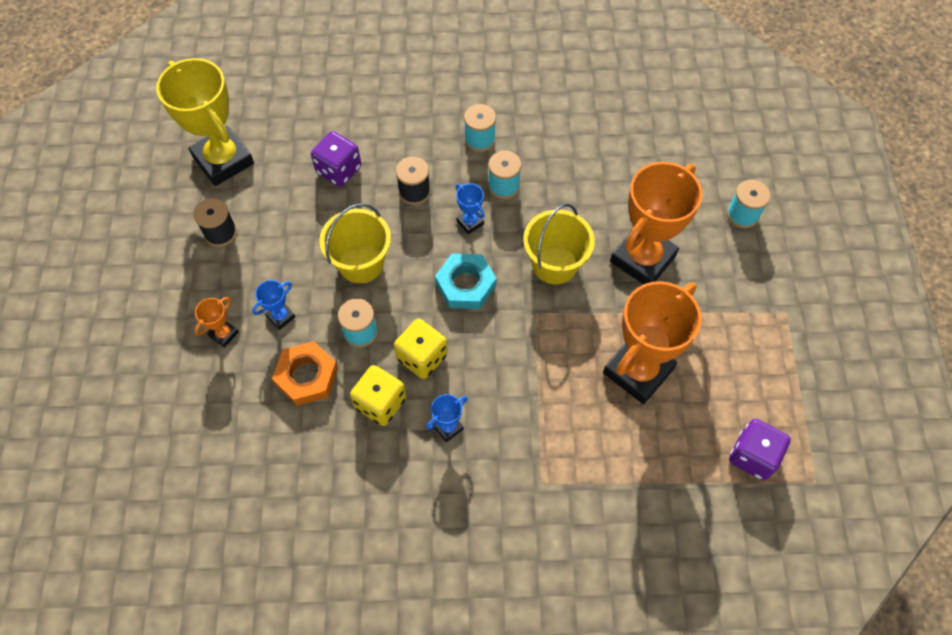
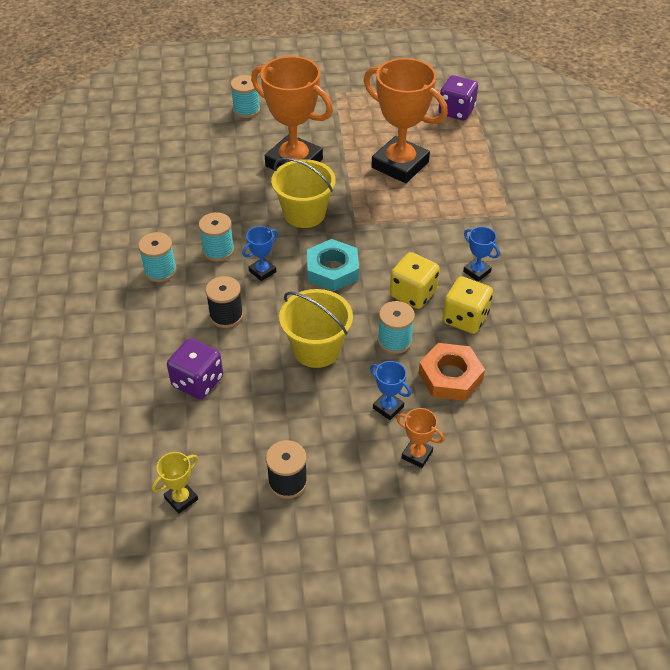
camera: 95 degrees left, 15 degrees down
yellow trophy [156,58,254,186] -> yellow trophy [152,452,198,514], size x0.42

